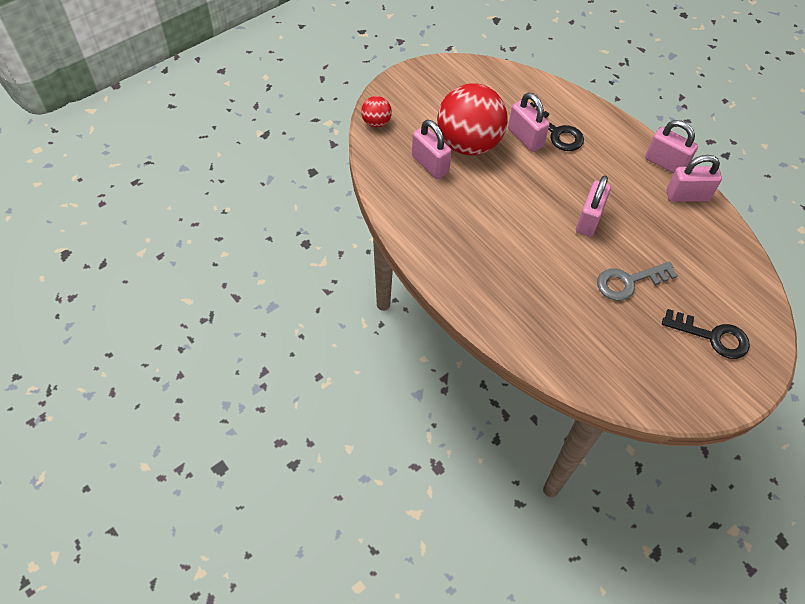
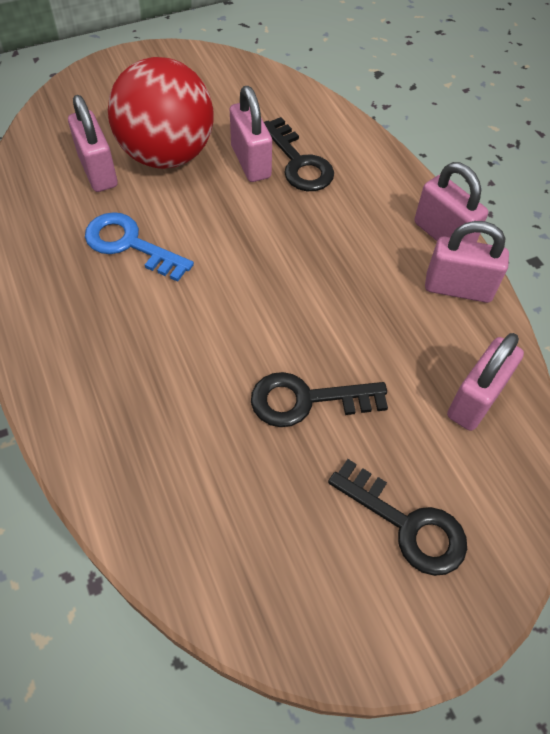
camera: 15 degrees right, 0 degrees up
red ball [361,96,392,127] -> none
pink padlock [576,175,611,237] -> pink padlock moved to [447,333,524,431]
grey key [597,262,678,301] -> black key [251,372,388,427]
none -> blue key [85,212,194,282]

